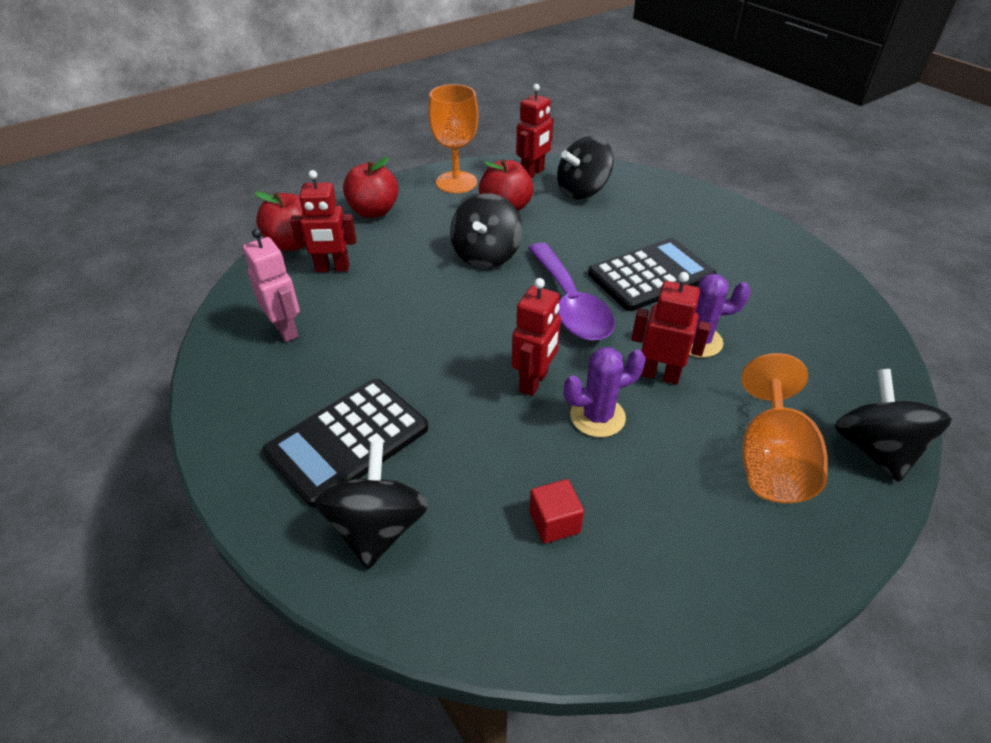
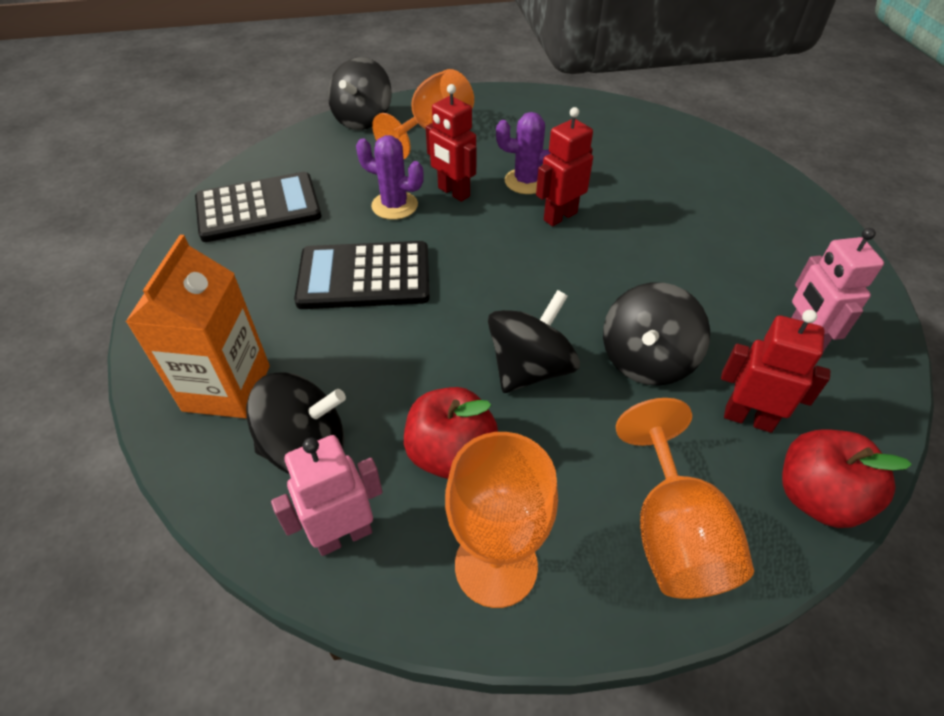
camera: 155 degrees left, 5 degrees up
black calculator [263,379,428,508] -> black calculator moved to [195,172,321,242]
black spinning top [315,442,429,569] -> black spinning top moved to [603,282,710,386]
red apple [343,157,399,218] -> orange goblet [616,398,754,599]
red robot [516,84,553,178] -> pink robot [271,435,383,556]
purple spoon [528,243,615,341] -> none
red cube [529,479,584,544] -> none
none -> orange carton [126,235,270,418]

